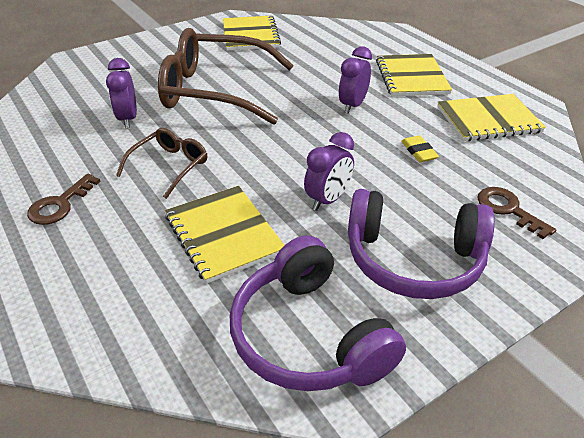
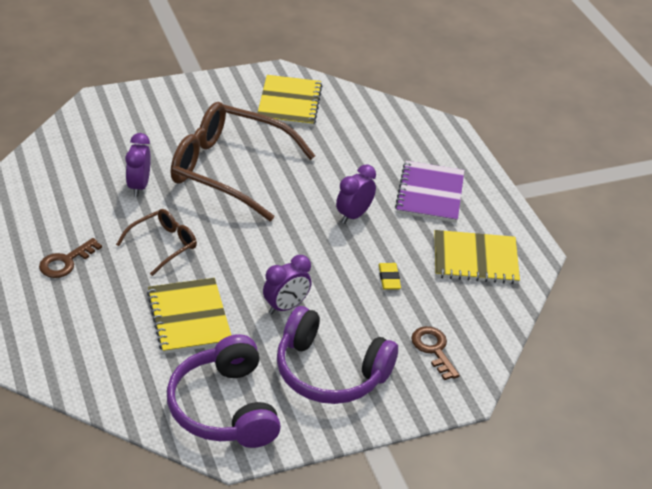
camera: 10 degrees right, 0 degrees up
yellow notebook [376,54,452,96] -> purple notebook [395,161,465,223]

